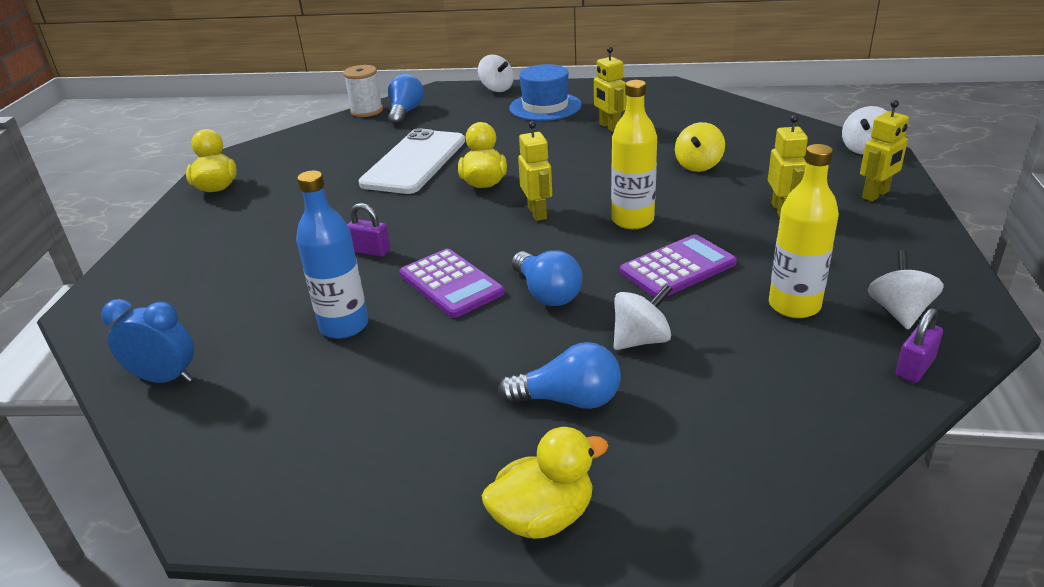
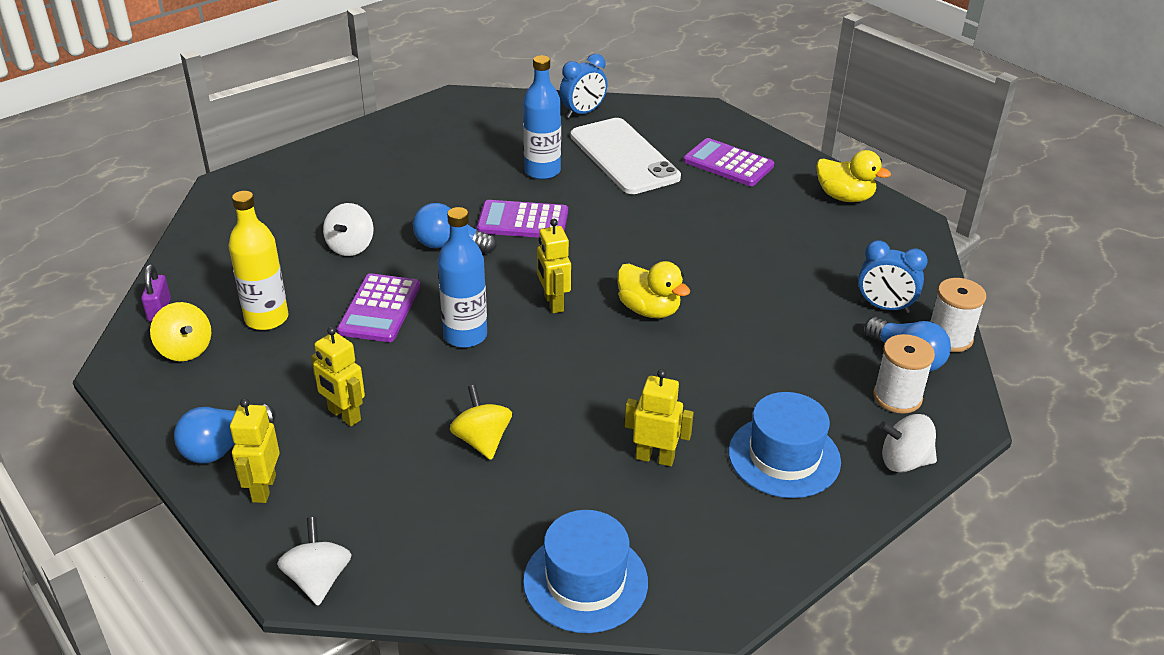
camera: 130 degrees right, 5 degrees up
purple padlock [347,203,390,257] -> none
white phone [358,128,465,194] -> white phone moved to [570,118,681,194]
yellow duck [482,427,609,539] -> none
blue light bulb [498,342,621,409] -> blue light bulb moved to [174,404,276,463]
yellow robot [518,121,552,221] -> yellow robot turned 45 degrees clockwise [537,219,571,313]
yellow bottle [611,80,657,229] -> blue bottle [438,207,487,348]
white spinning top [867,250,944,329] -> yellow spinning top [150,302,211,361]
none -> blue hat [523,510,648,633]
none -> purple calculator [683,138,774,186]
none -> blue clock [858,240,928,313]
none -> white spool [873,334,935,414]

